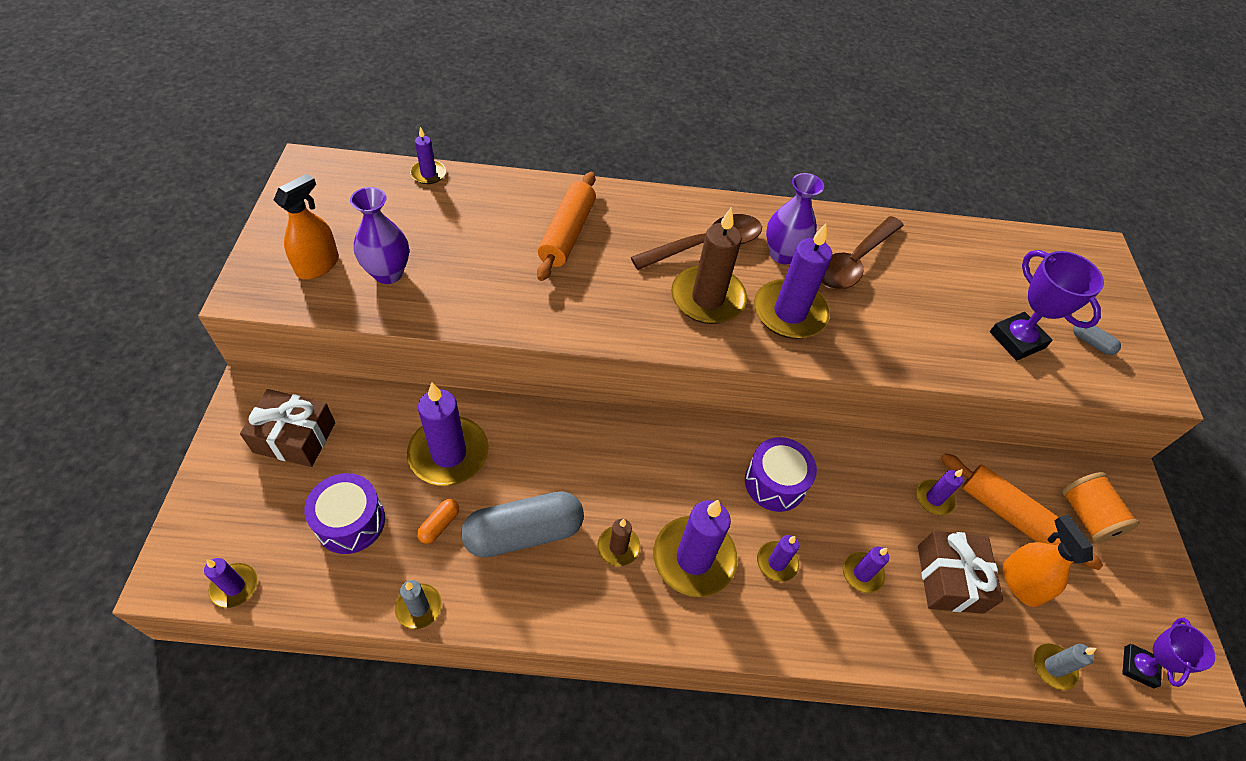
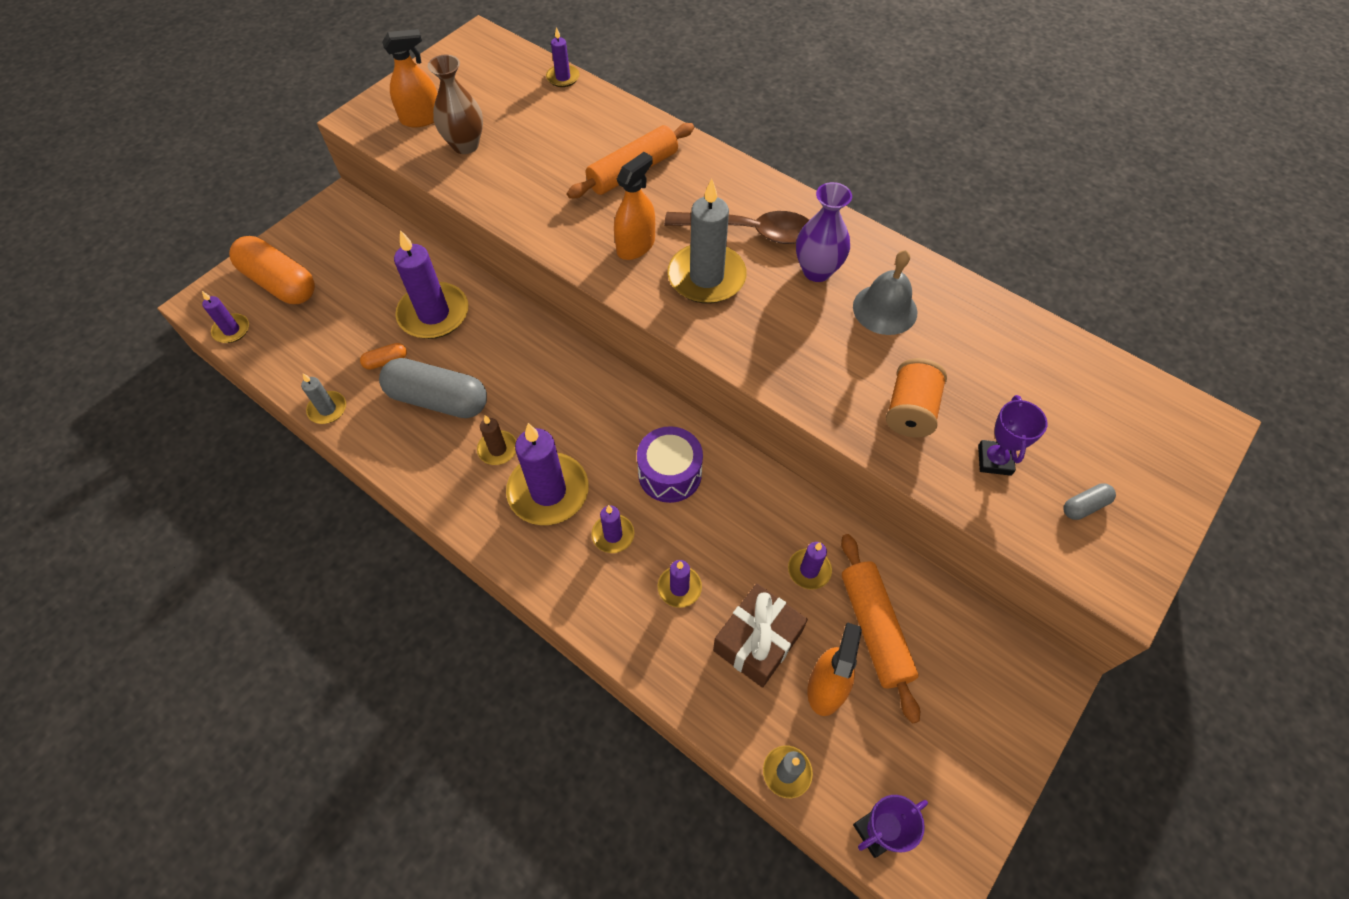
camera: 40 degrees right, 5 degrees up
brown gift [240,389,335,467] -> none
purple drum [304,473,385,554] -> none
purple vase [350,187,409,284] -> brown vase [428,54,483,154]
brown candle [671,207,747,324] -> grey candle [668,179,747,304]
purple candle [754,223,832,339] -> none
brown spoon [821,216,904,290] -> grey bell [853,250,917,335]
purple trophy [990,250,1104,361] -> purple trophy [978,395,1048,476], size x0.66
orange spool [1062,472,1139,543] -> orange spool moved to [886,358,947,437]
grey capsule [1073,321,1121,355] -> grey capsule turned 75 degrees clockwise [1064,483,1116,520]
none -> orange capsule [229,236,315,304]
none -> orange spray bottle [614,152,655,260]

